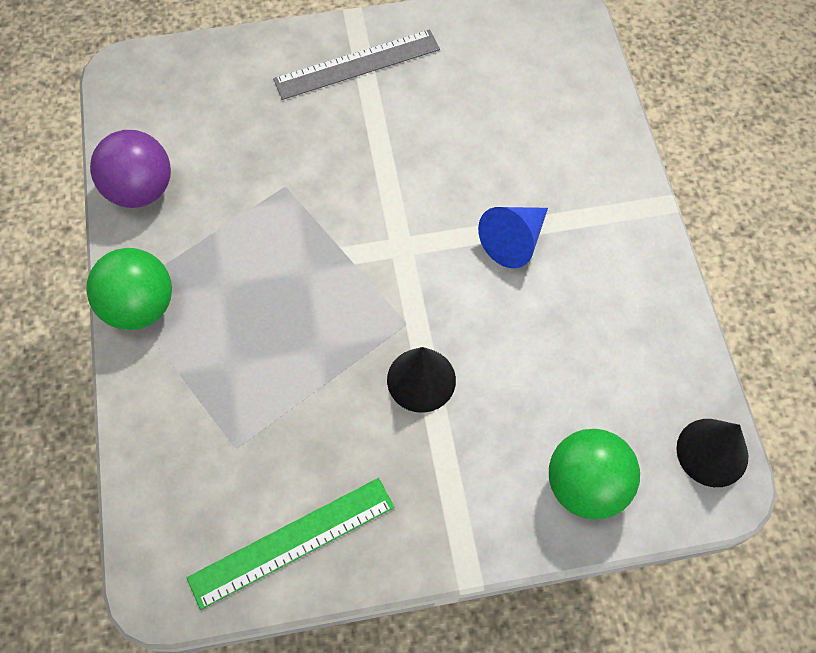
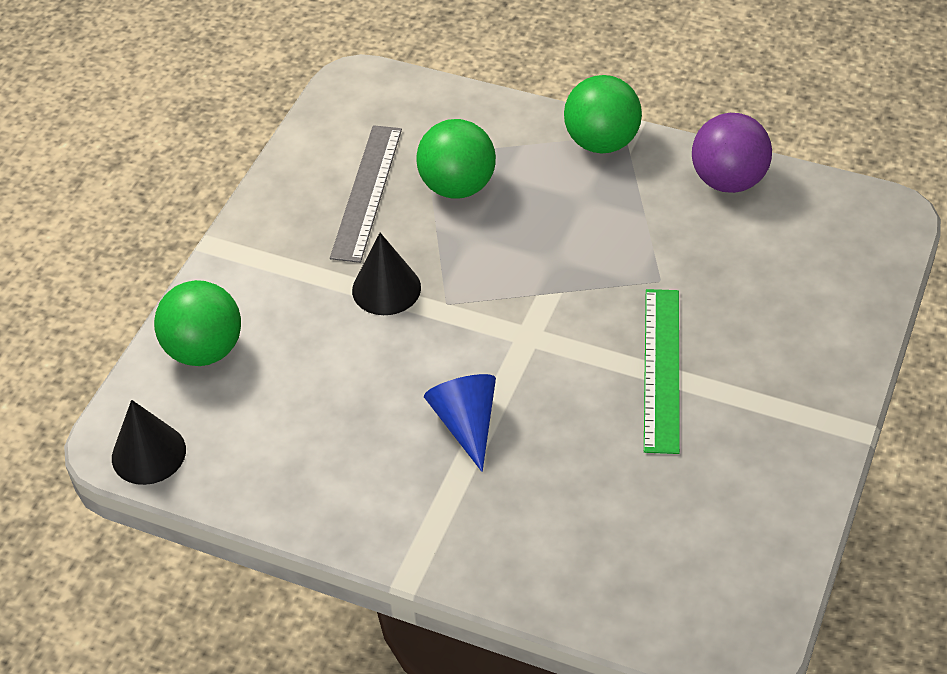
camera: 125 degrees right, 15 degrees down
green ruler [187,478,394,610] -> green ruler moved to [644,289,680,454]
grey ruler [273,29,440,100] -> grey ruler moved to [330,125,402,263]
none -> green ball [417,119,496,199]

